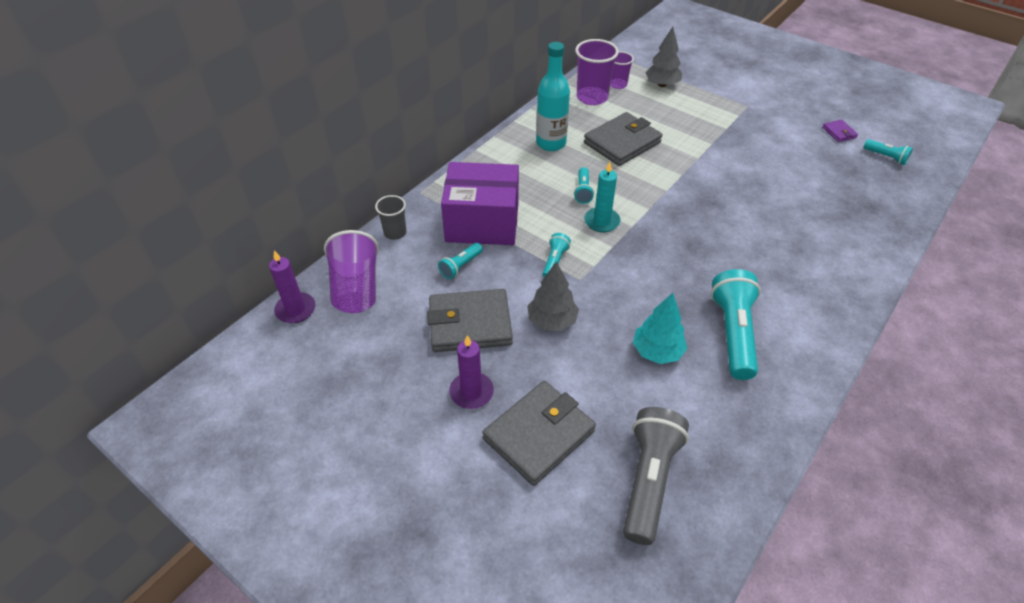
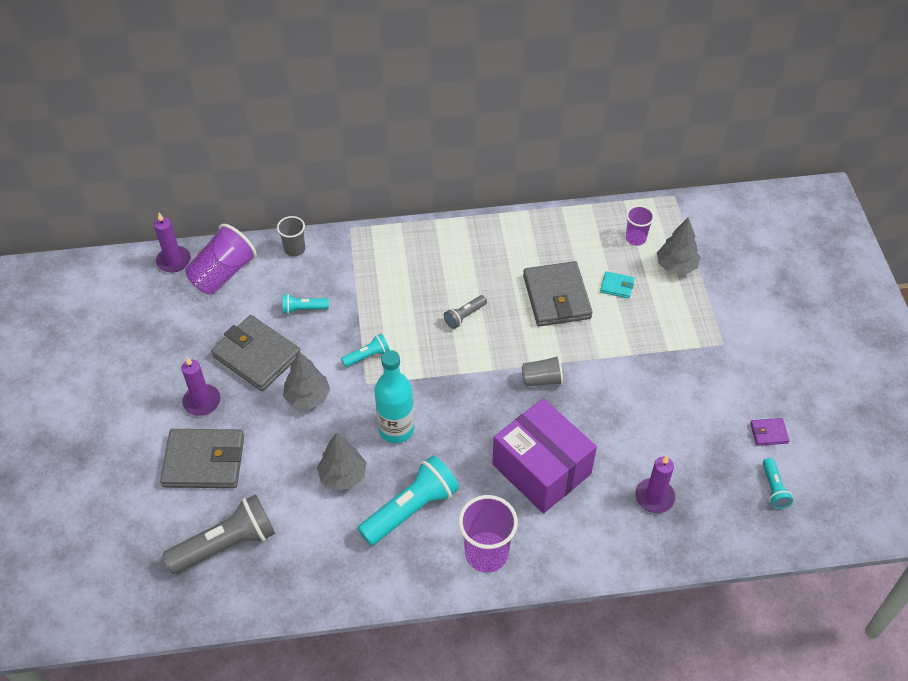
camera: 45 degrees right, 5 degrees up
purple box [441,162,519,245] -> purple box moved to [492,398,597,513]
turquoise bottle [536,42,570,151] -> turquoise bottle moved to [374,350,414,443]
turquoise flashlight [574,167,594,204] -> grey flashlight [444,295,487,329]
purple cup [575,39,619,105] -> purple cup moved to [459,495,518,572]
grey wallet [584,112,662,166] -> grey wallet turned 75 degrees clockwise [523,261,593,326]
turquoise candle [584,162,620,232] -> none
turquoise tree [633,293,687,364] -> grey tree [317,433,366,490]
purple wallet [822,119,858,142] -> purple wallet turned 60 degrees clockwise [750,418,789,446]
none -> grey cup [522,355,563,387]
none -> turquoise wallet [600,271,635,299]
none -> purple candle [635,456,675,513]

